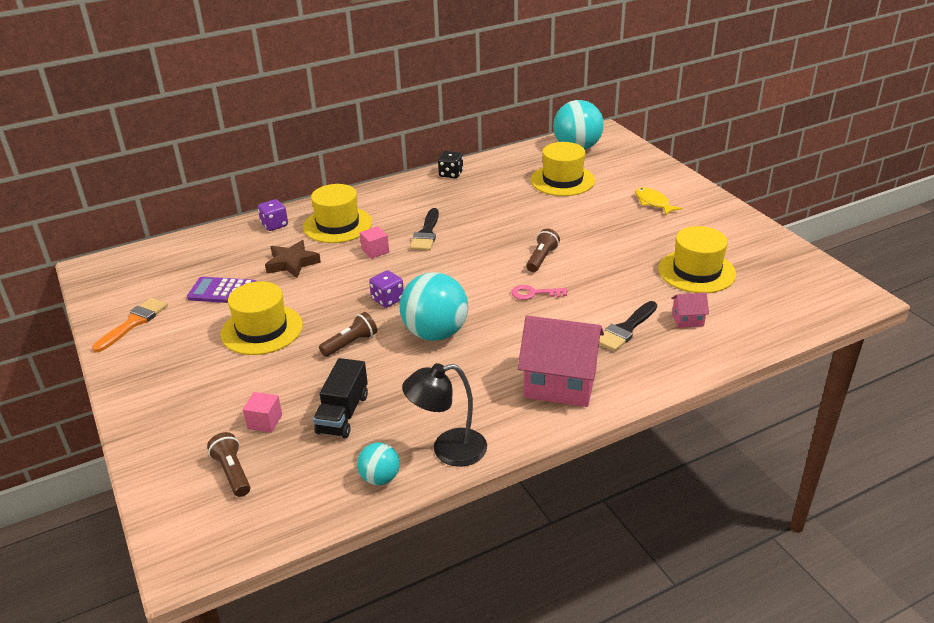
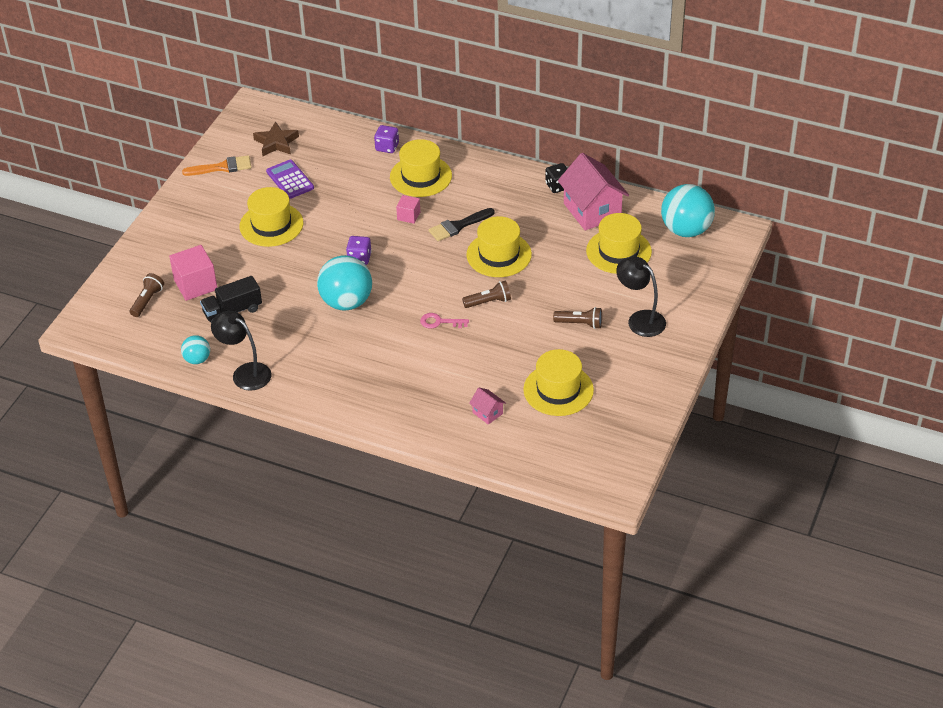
camera: 50 degrees right, 10 degrees up
pink cube [243,392,282,433] -> pink cube [169,245,217,301], size x1.80
brown star [265,240,321,278] -> brown star moved to [253,121,299,156]
brown flashlight [319,312,377,357] -> brown flashlight moved to [553,307,602,329]
pink key [511,285,568,300] -> pink key turned 45 degrees counterclockwise [420,313,469,328]
pink house [518,316,604,407] -> pink house moved to [558,153,629,230]
black brush [599,301,657,351] -> none
yellow fish [635,187,683,215] -> black lamp [616,257,666,337]
none -> yellow hat [466,216,532,277]

